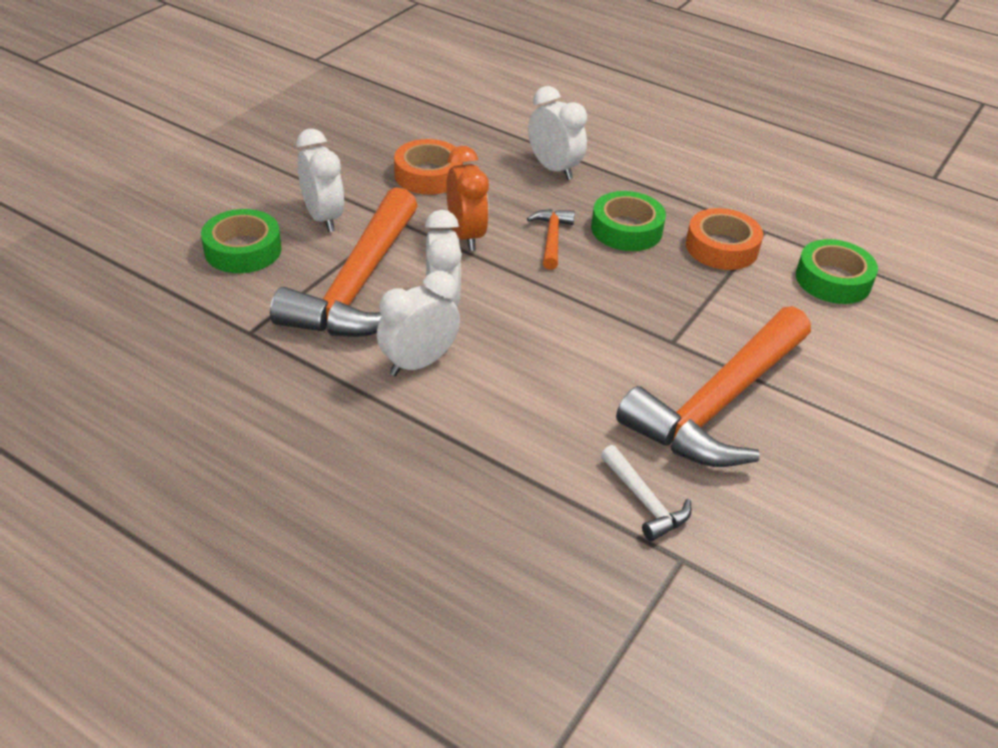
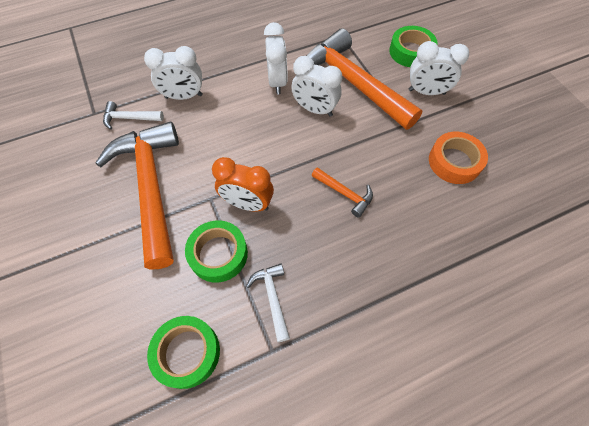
camera: 125 degrees right, 20 degrees up
orange clock [446,146,489,251] -> orange clock moved to [212,157,274,212]
white clock [528,86,587,180] -> white clock moved to [144,46,203,100]
green tape [591,191,666,251] -> green tape moved to [185,220,248,283]
orange tape [686,208,763,270] -> white hammer [246,263,290,342]

